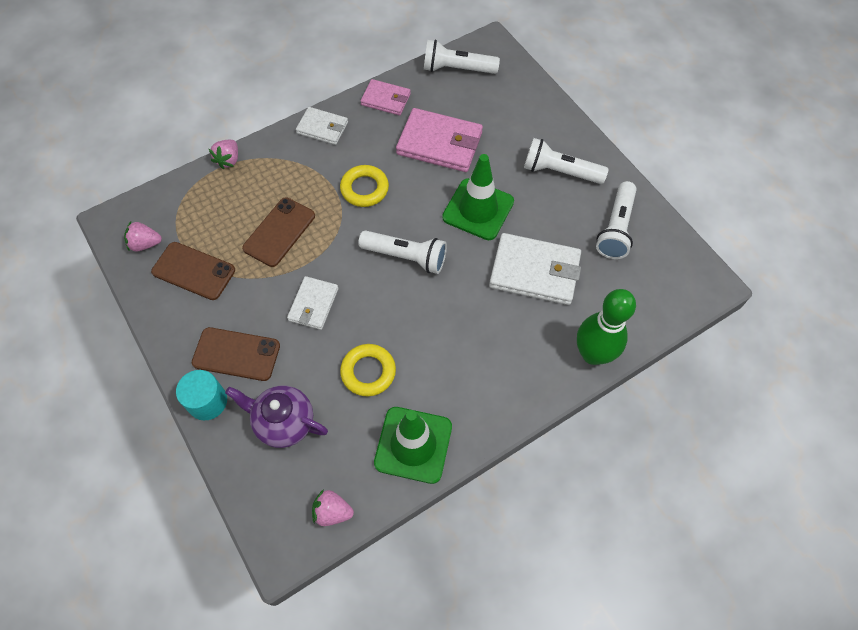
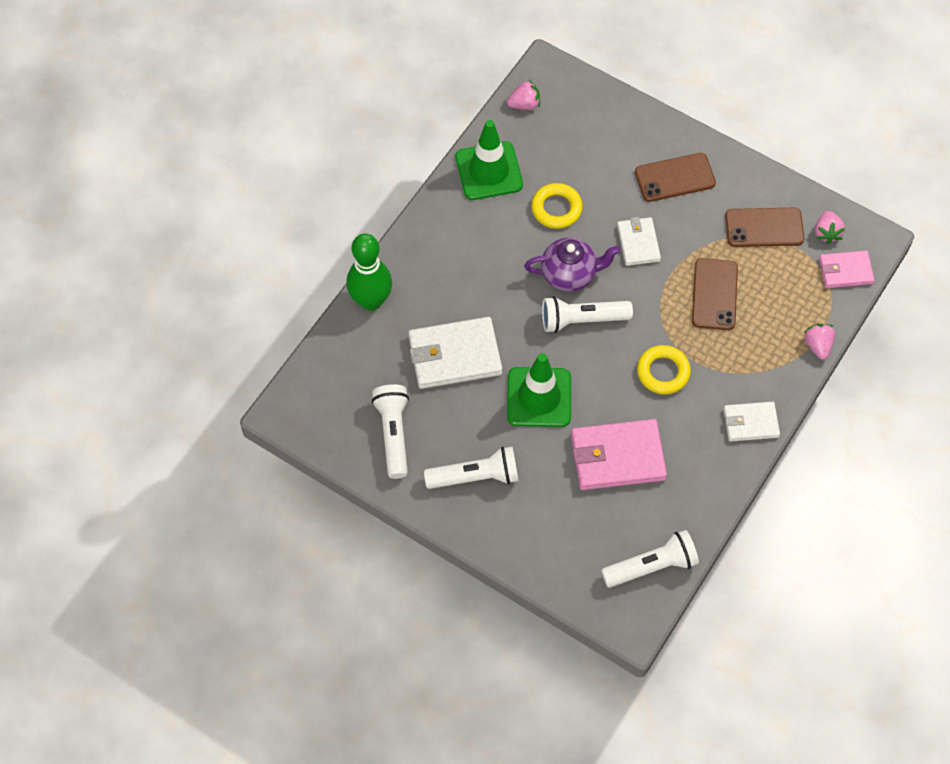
camera: 155 degrees right, 0 degrees up
pink strawberry [124,221,162,251] -> pink strawberry turned 120 degrees clockwise [815,211,845,244]
turquoise cylinder [176,370,227,420] -> none
purple teapot [225,385,328,448] -> purple teapot moved to [524,238,620,292]
pink wallet [360,79,411,116] -> pink wallet moved to [819,250,875,288]

